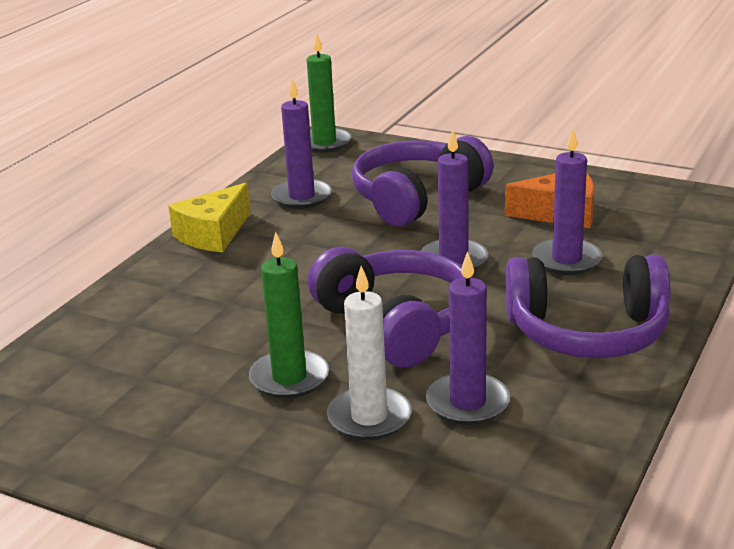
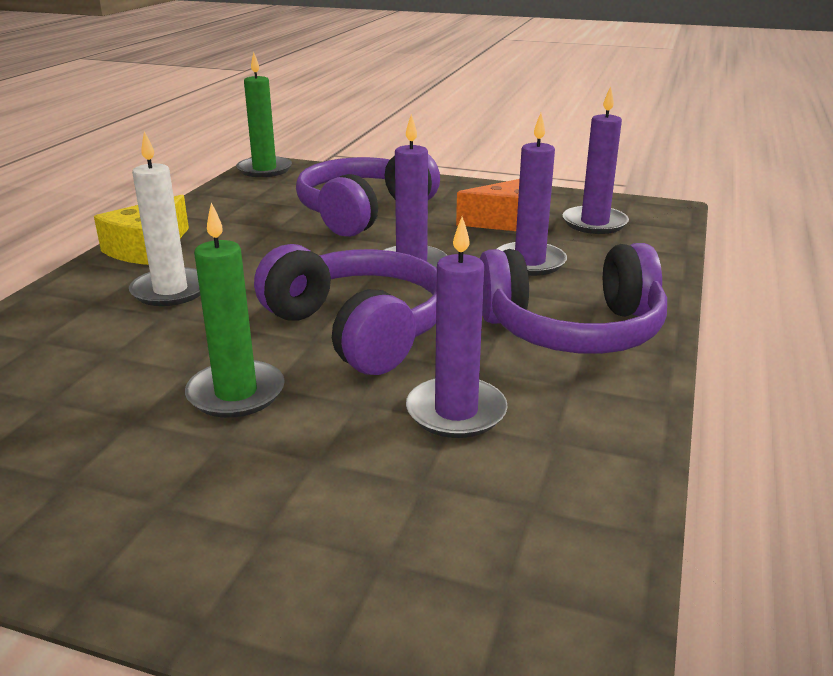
camera: 10 degrees left, 0 degrees up
purple candle [271,78,332,209] -> purple candle moved to [563,86,629,234]
white candle [327,266,412,440] -> white candle moved to [129,131,200,306]

